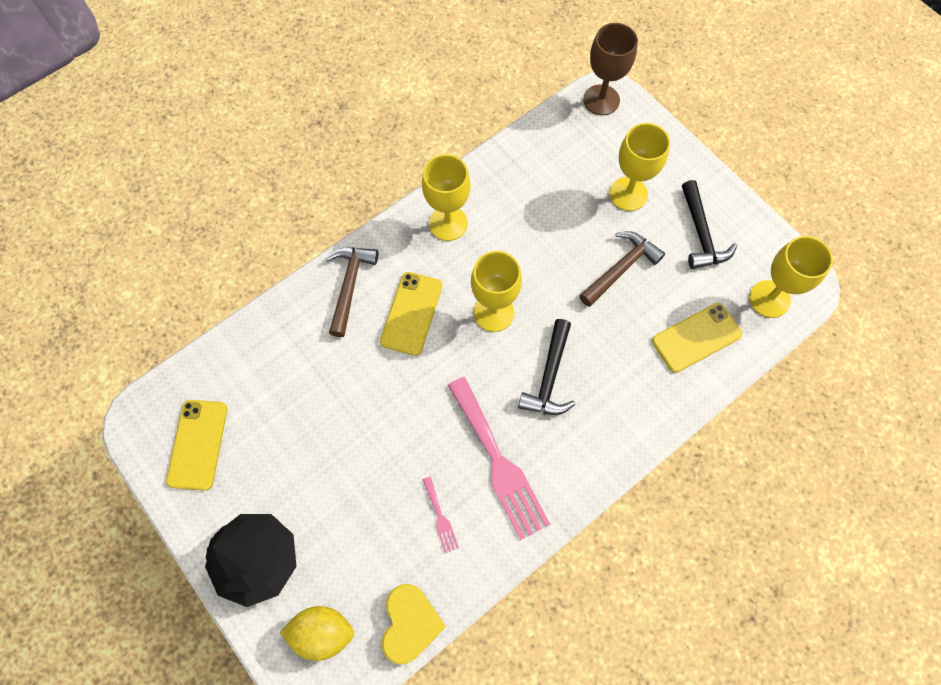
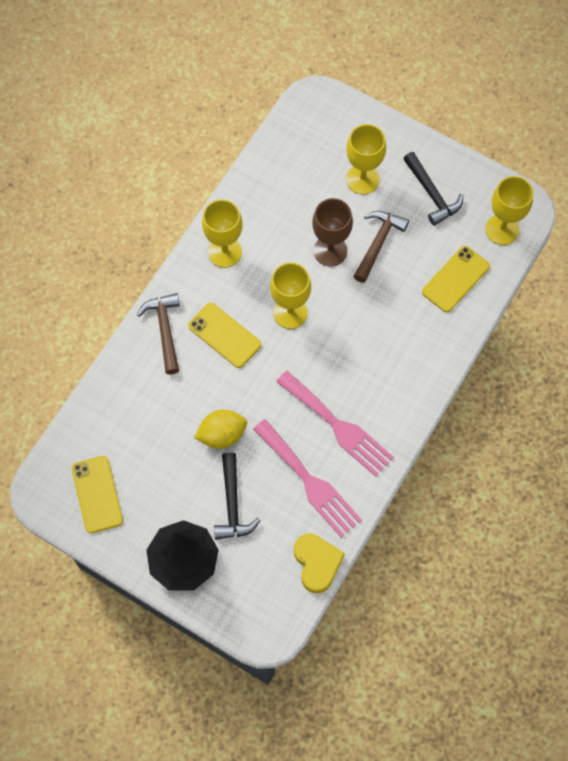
camera: 20 degrees left, 0 degrees up
yellow lemon [280,606,354,661] -> yellow lemon moved to [194,410,247,448]
yellow phone [380,272,442,356] -> yellow phone turned 45 degrees counterclockwise [188,303,261,368]
pink fork [422,476,459,553] -> pink fork [253,419,362,537], size x2.30
black hammer [518,319,575,415] -> black hammer moved to [214,453,261,540]
brown goblet [583,23,638,115] -> brown goblet moved to [312,198,353,267]

